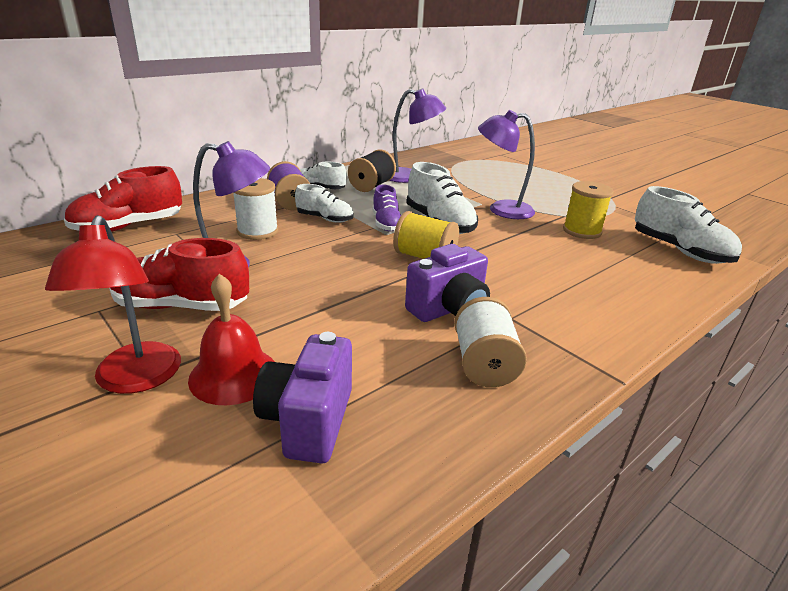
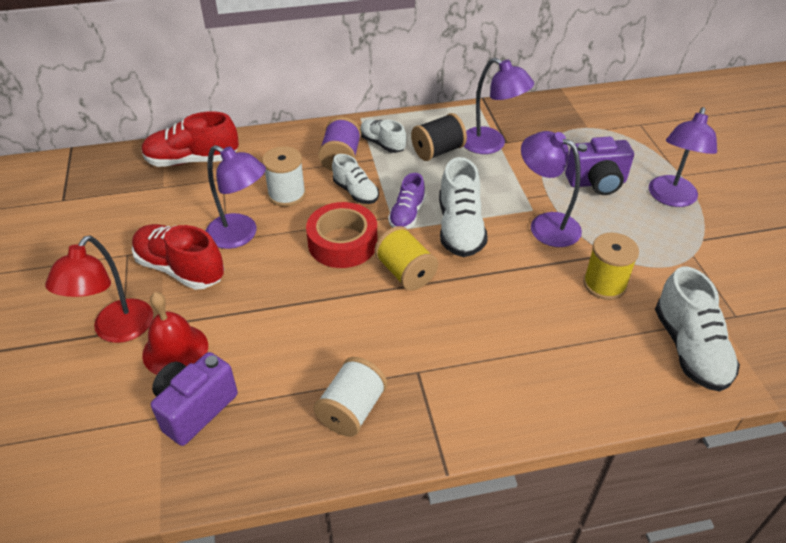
camera: 30 degrees right, 15 degrees up
purple camera [405,244,490,322] -> purple camera moved to [565,136,634,195]
none -> red tape [306,202,378,268]
none -> purple lamp [649,107,717,207]

